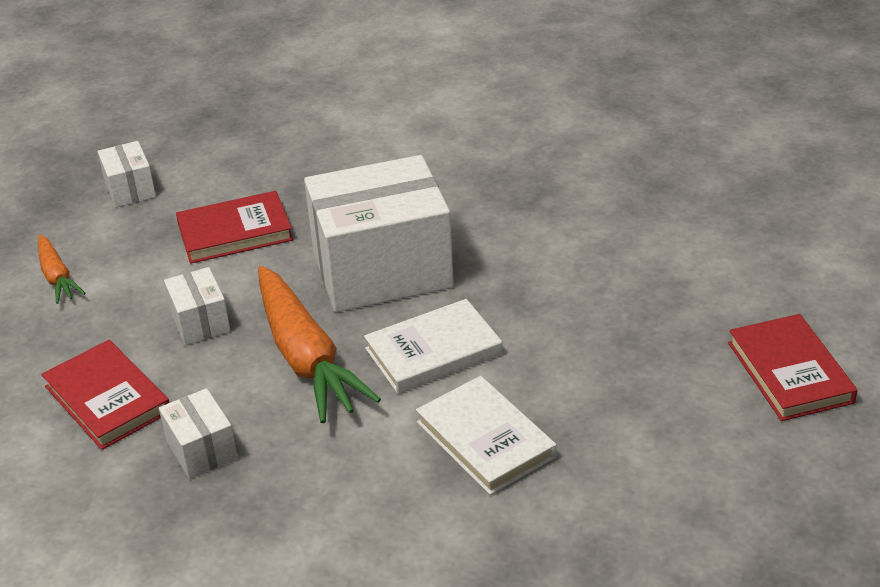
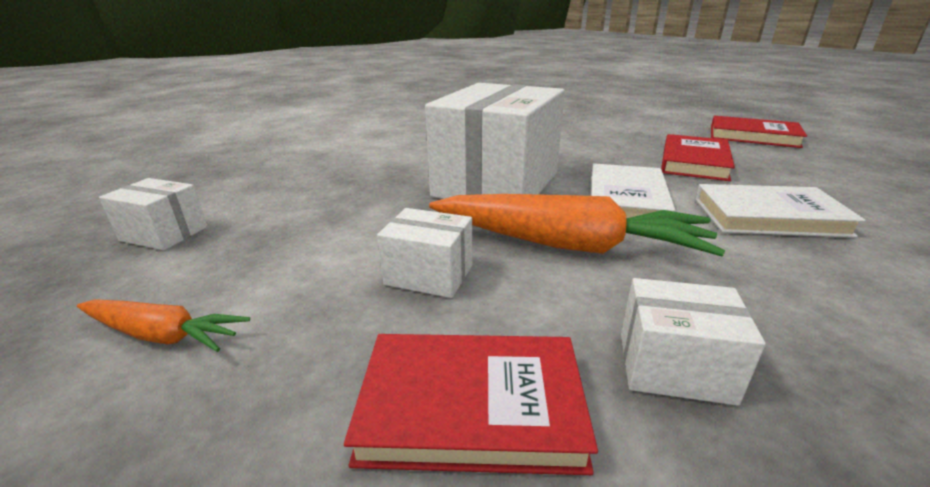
camera: 50 degrees left, 10 degrees down
red book [176,191,293,264] -> red book moved to [661,134,735,181]

